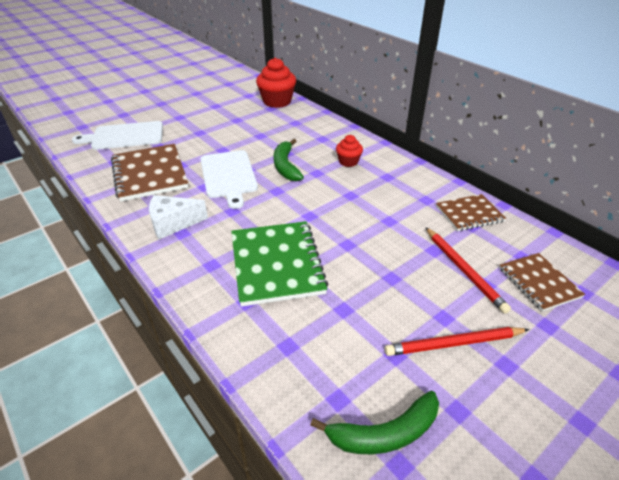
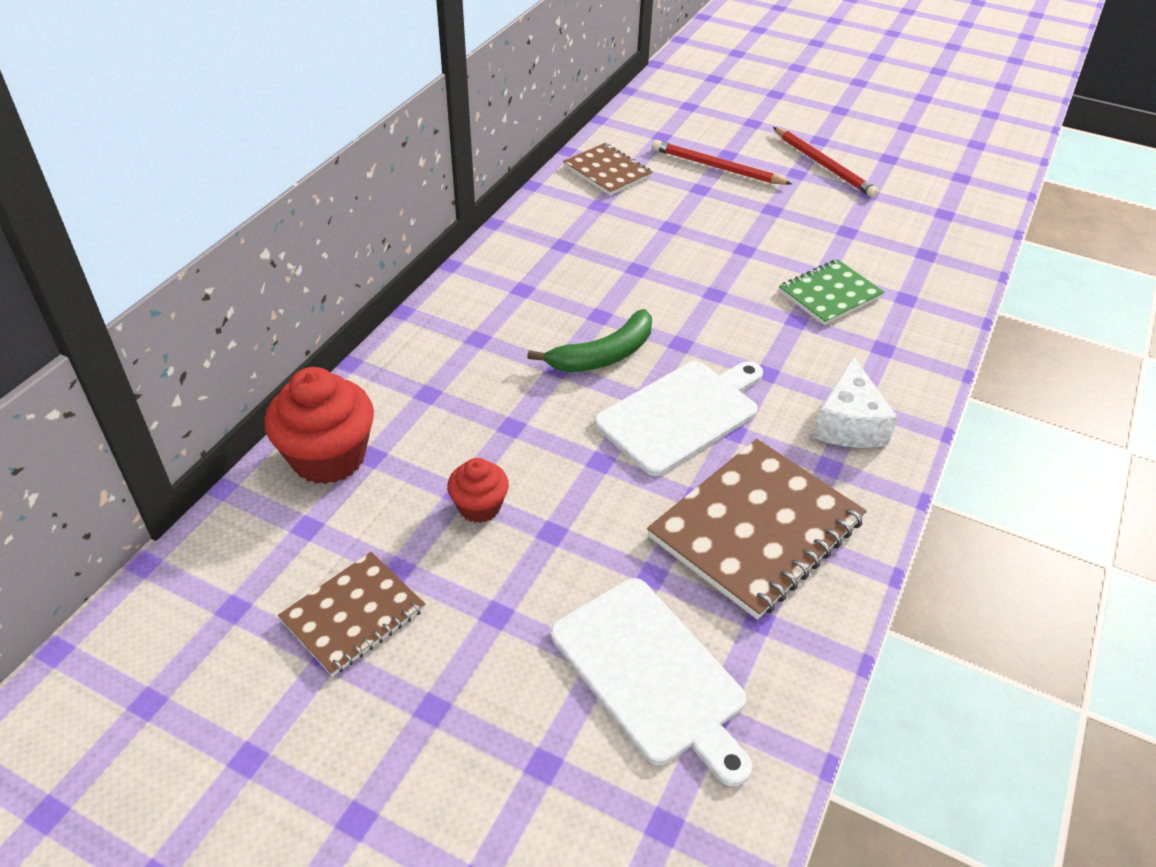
camera: 115 degrees left, 5 degrees up
white cheese [149,195,208,239] -> white cheese turned 45 degrees clockwise [812,356,898,448]
green notebook [231,221,328,307] -> green notebook [779,259,885,325], size x0.60
green banana [310,391,439,455] -> none
red cupcake [336,135,363,167] -> red cupcake moved to [447,458,509,523]
red pencil [426,228,511,314] -> red pencil turned 105 degrees counterclockwise [652,140,792,185]
brown notebook [499,253,585,311] -> brown notebook moved to [278,552,425,677]

